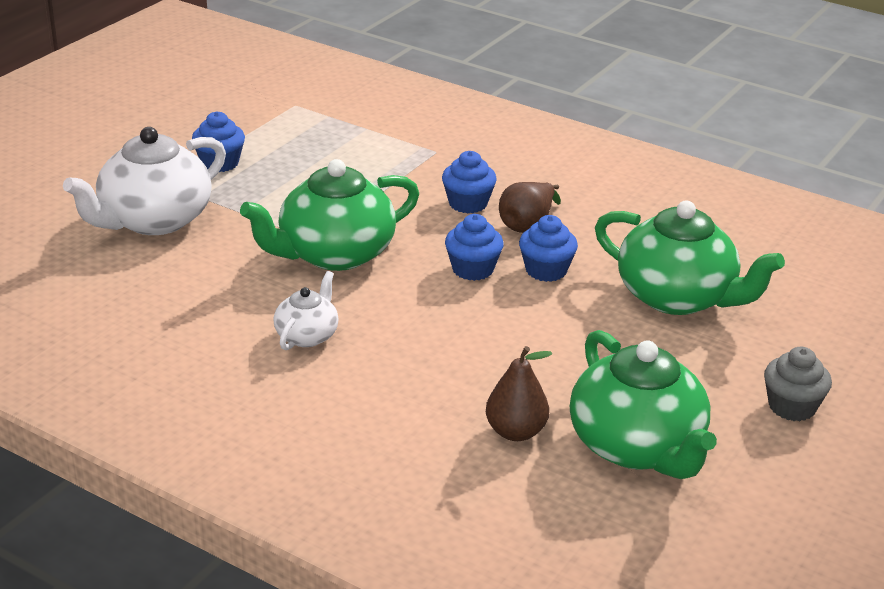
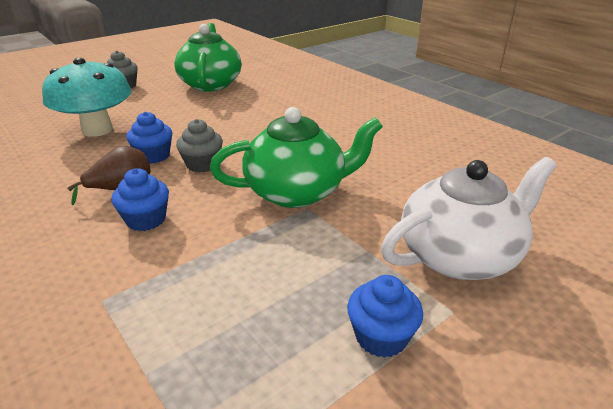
camera: 160 degrees left, 0 degrees up
white teapot [274,271,339,350] -> none
blue cupcake [445,214,504,281] -> grey cupcake [176,119,223,173]
brown pear [486,346,552,441] -> none
green teapot [595,200,785,315] -> turquoise mushroom [42,58,132,137]

